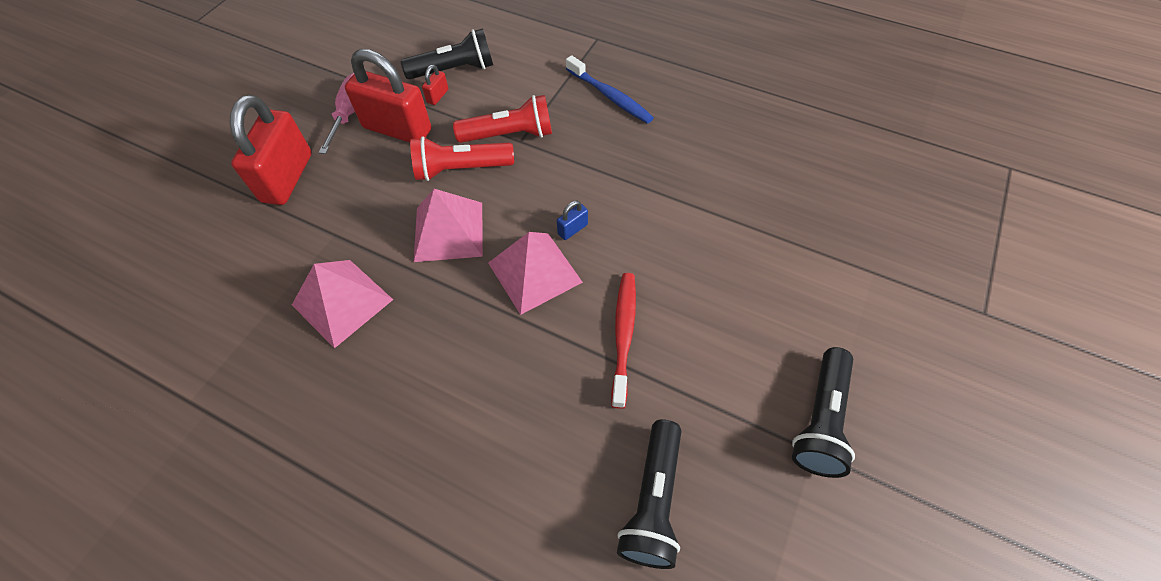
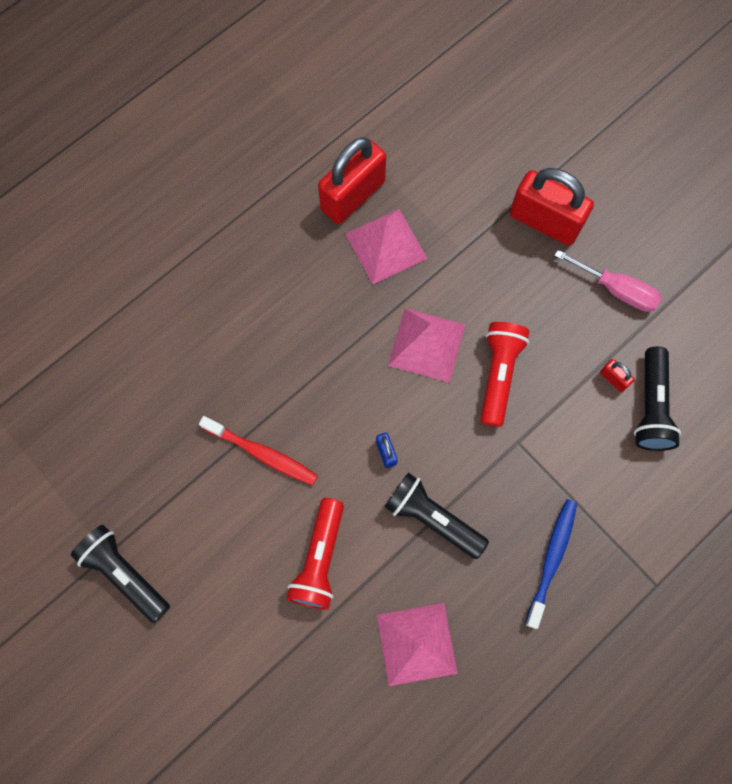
camera: 110 degrees right, 15 degrees up
red padlock [345,49,431,143] -> red padlock moved to [318,137,386,224]
red flashlight [453,95,552,143] -> red flashlight moved to [286,498,344,610]
pink pyramid [488,232,583,315] -> pink pyramid moved to [377,603,458,686]
blue toothbrush [566,55,654,124] -> blue toothbrush turned 135 degrees clockwise [525,499,577,629]
black flashlight [617,419,681,569] -> black flashlight moved to [385,472,489,559]

